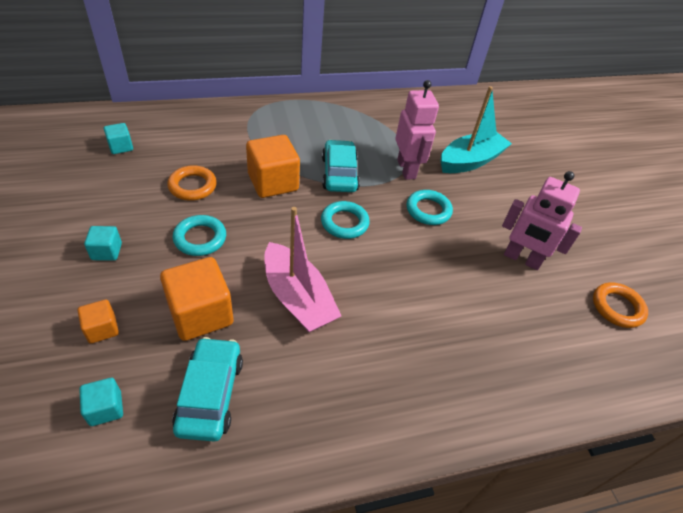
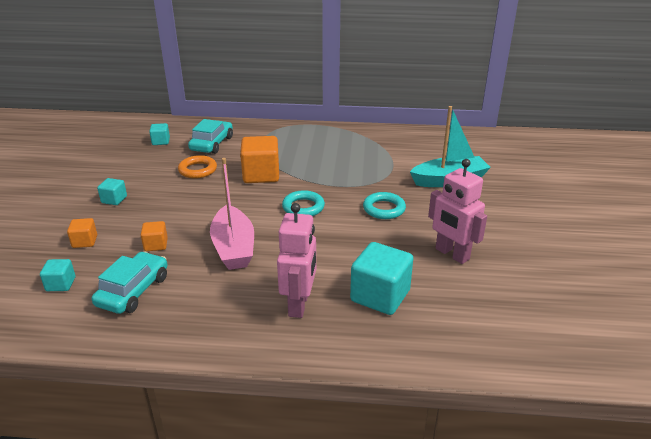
camera: 25 degrees right, 15 degrees down
orange cube [160,257,233,341] -> orange cube [141,221,168,251], size x0.51
turquoise ring [173,215,226,256] -> none
turquoise car [322,140,360,192] -> turquoise car moved to [188,119,233,154]
pink robot [395,80,439,180] -> pink robot moved to [277,203,316,318]
orange ring [593,282,648,328] -> none
none -> turquoise cube [350,242,413,315]

